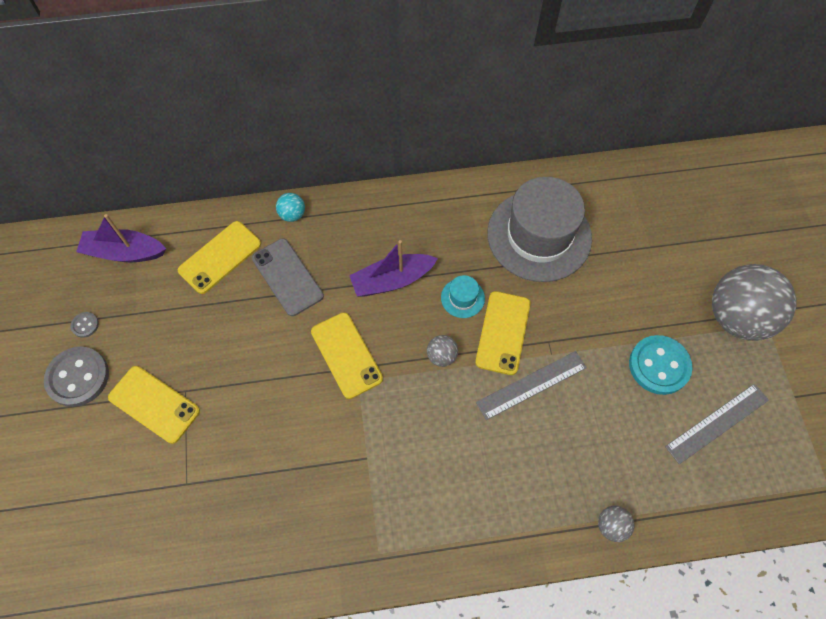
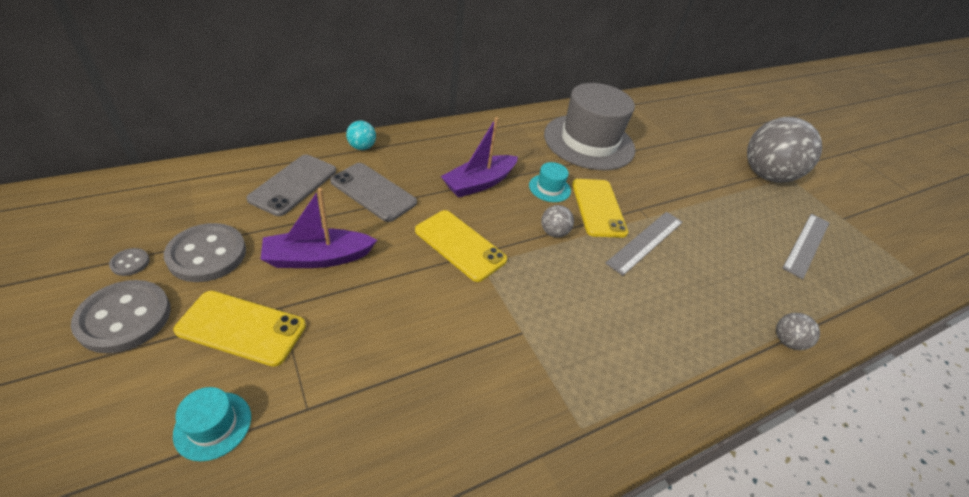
camera: 25 degrees left, 20 degrees down
purple boat [76,214,166,262] -> purple boat moved to [261,188,377,268]
yellow phone [178,221,261,294] -> grey phone [246,155,336,216]
turquoise button [629,335,692,395] -> none
none -> grey button [164,223,246,282]
none -> turquoise hat [173,387,251,461]

